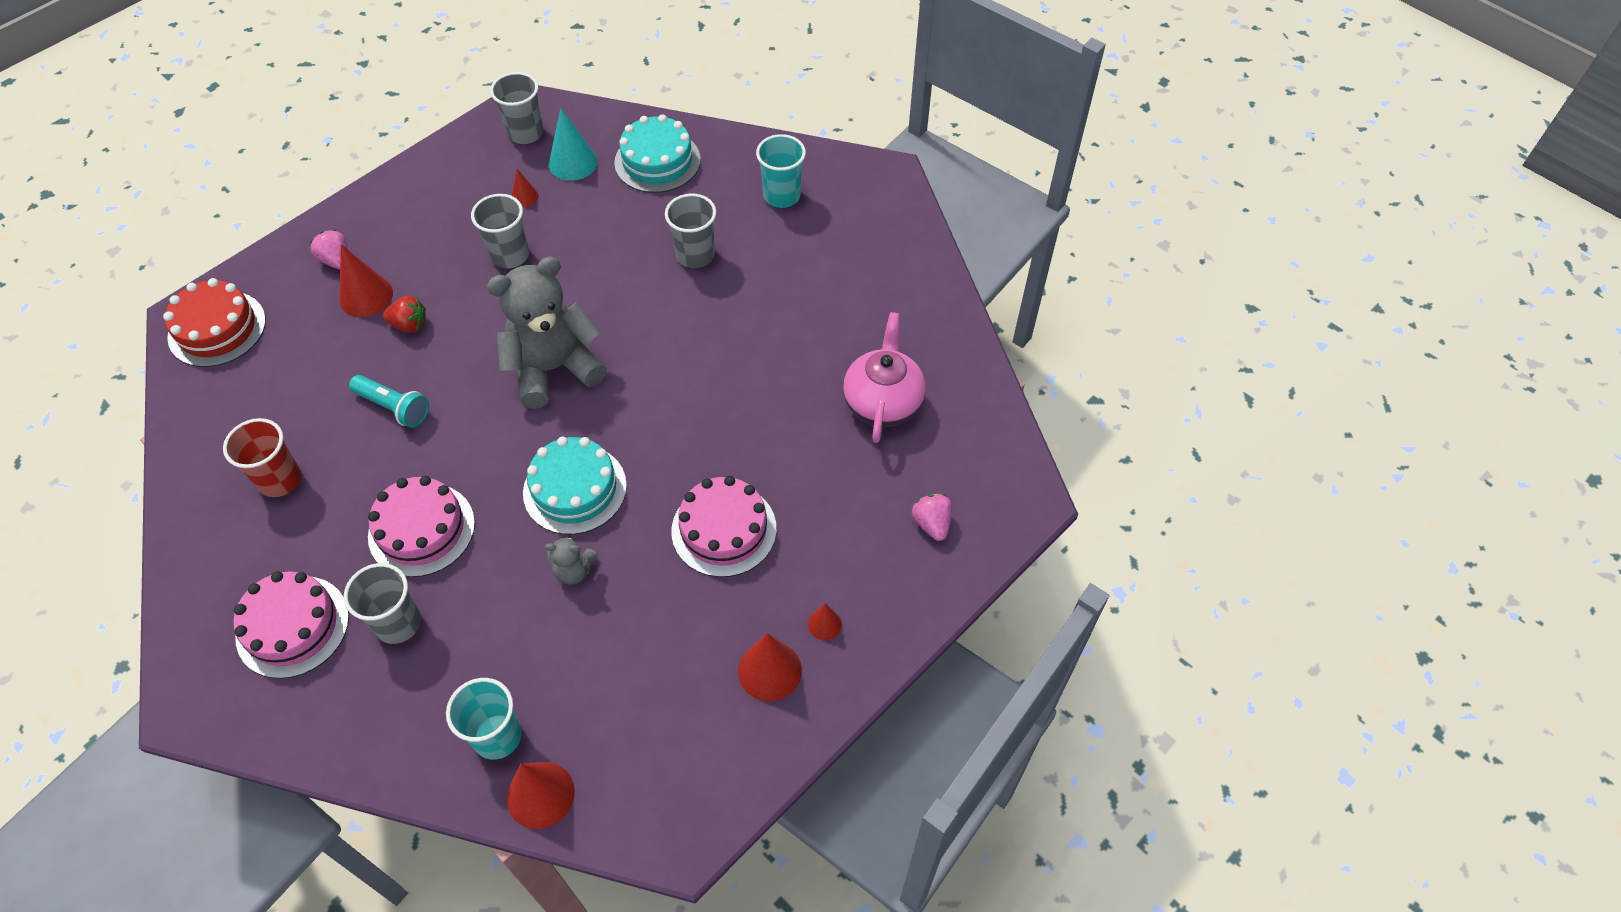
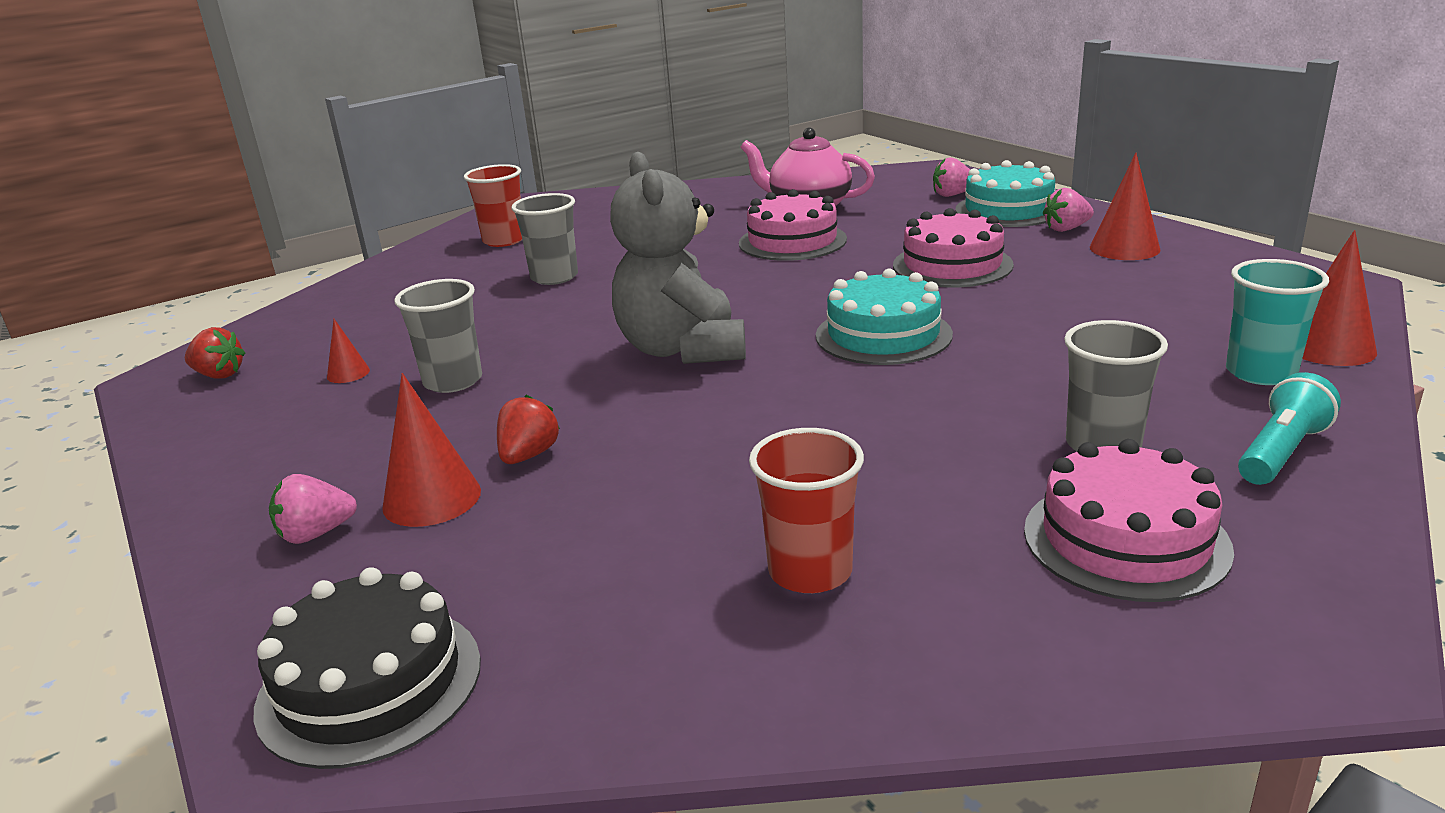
camera: 75 degrees left, 30 degrees down
red cake [163,278,266,367] -> black cake [253,567,481,769]
turquoise flashlight [349,375,429,428] -> turquoise flashlight moved to [1238,372,1341,485]
pink cake [368,476,475,577] -> pink cake moved to [739,189,847,261]
grey cup [490,72,544,144] -> red strawberry [185,327,245,379]
grey teddy bear [545,535,597,585] -> none
turquoise cone [549,108,598,181] -> none
turquoise cake [614,114,701,193] -> turquoise cake moved to [955,160,1055,227]
turquoise cup [756,134,806,208] -> red cup [464,164,522,247]
red cone [808,603,842,640] -> pink strawberry [1043,188,1094,232]

